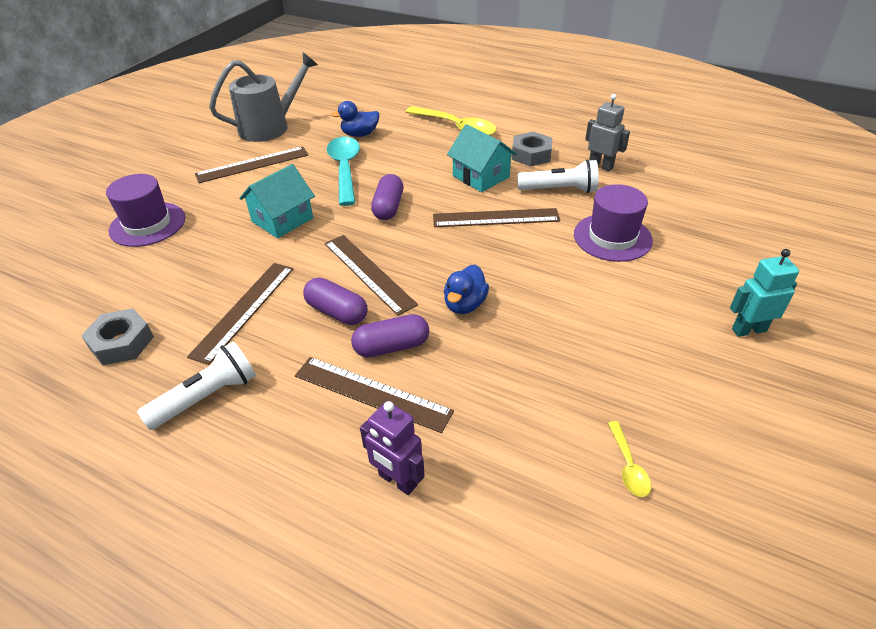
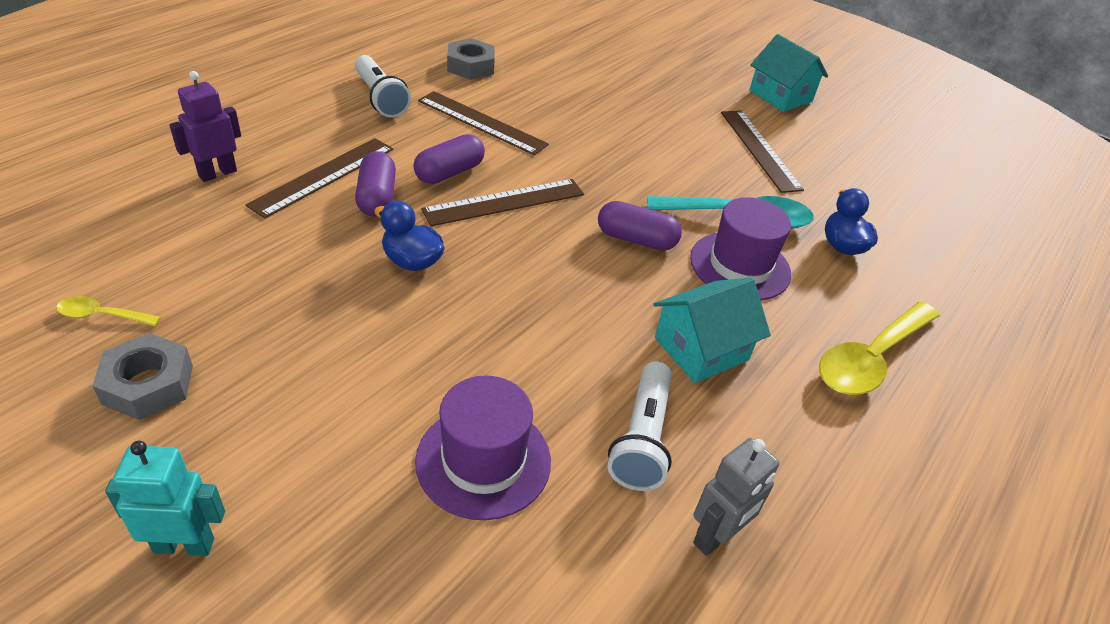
camera: 95 degrees right, 0 degrees up
purple hat [106,174,185,247] -> purple hat moved to [690,197,791,300]
grey watering can [209,52,318,142] -> none
turquoise house [239,164,315,238] -> turquoise house moved to [749,34,828,112]
brown ruler [433,208,560,227] -> none
grey nut [512,131,552,167] -> grey nut moved to [92,333,193,420]
turquoise robot [730,249,799,337] -> turquoise robot turned 90 degrees counterclockwise [105,441,225,556]

